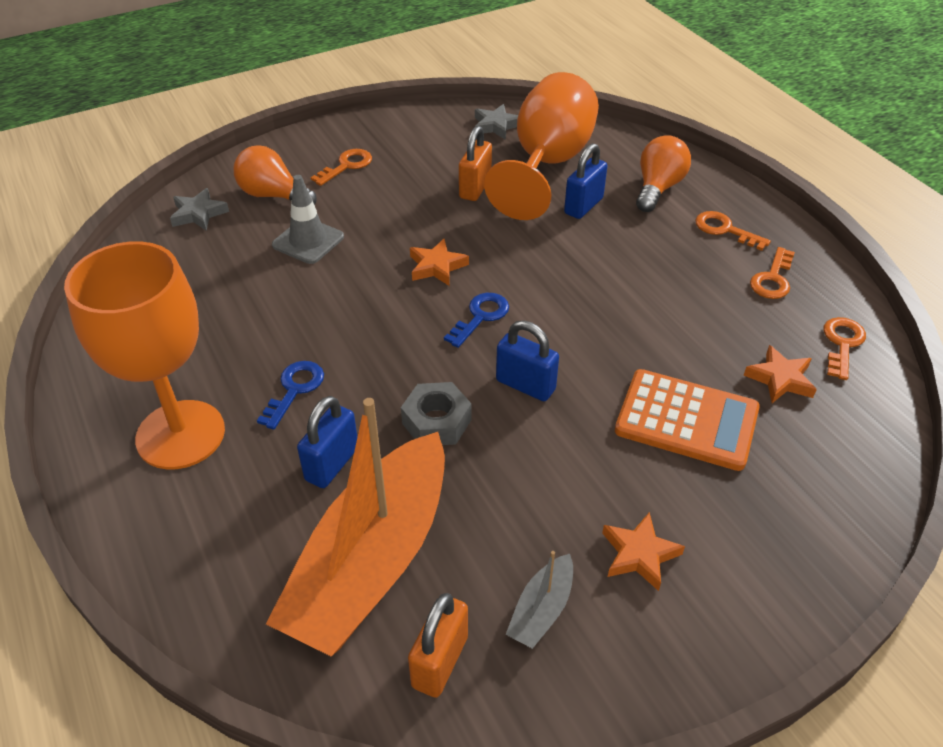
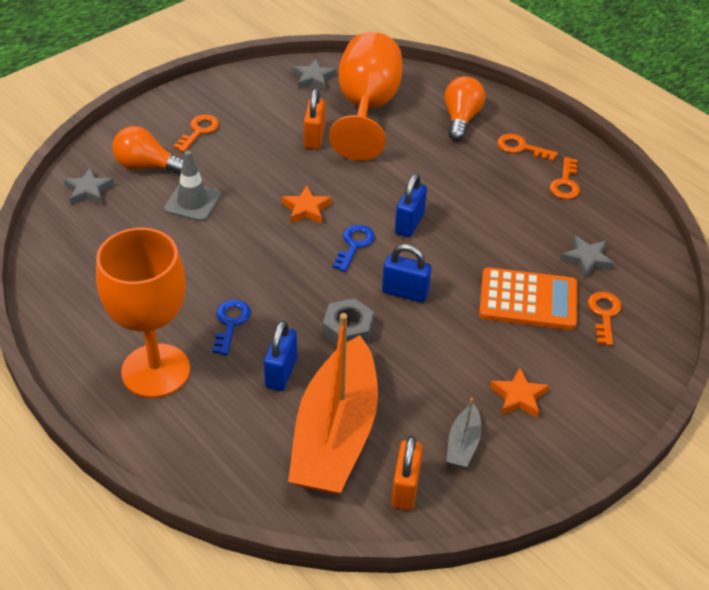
camera: 15 degrees left, 0 degrees up
blue padlock [564,143,607,219] -> blue padlock moved to [395,173,427,237]
orange star [744,345,817,403] -> grey star [561,236,614,278]
orange key [823,317,866,380] -> orange key moved to [588,291,622,346]

